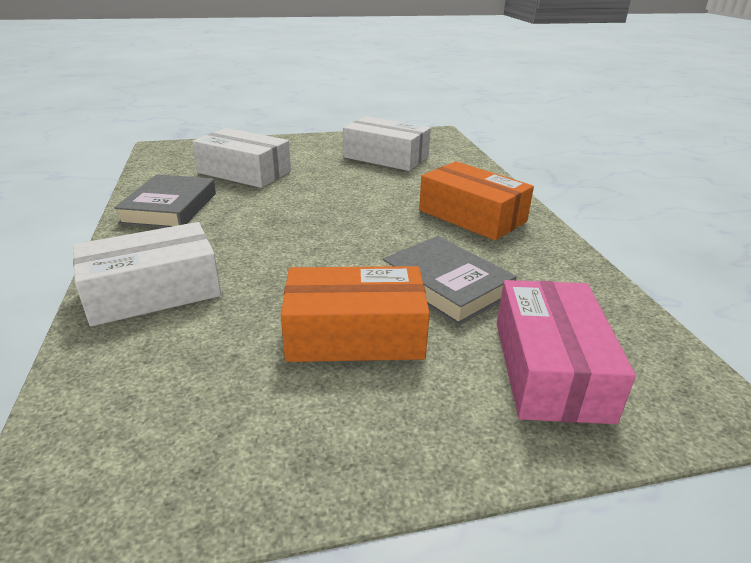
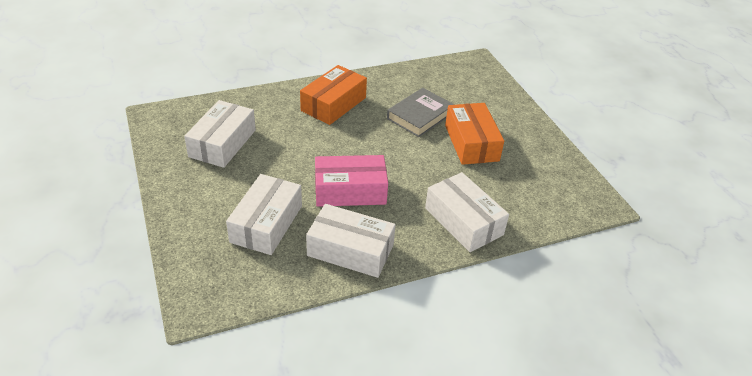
camera: 100 degrees left, 10 degrees up
grey book [114,174,216,228] -> white box [306,204,396,278]
pink box [497,280,636,424] -> pink box moved to [315,155,388,207]

